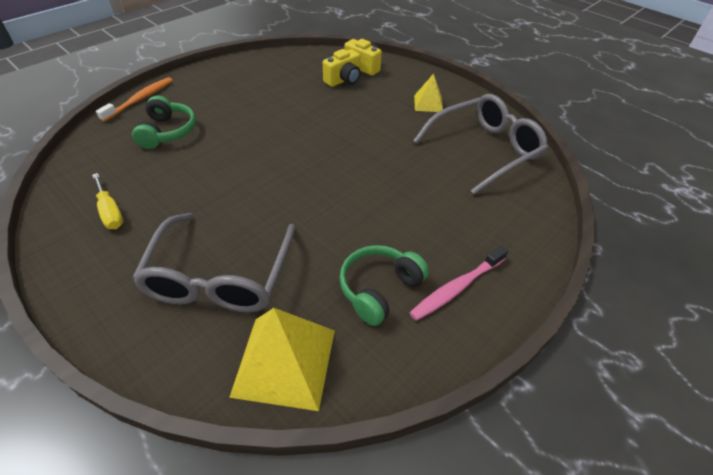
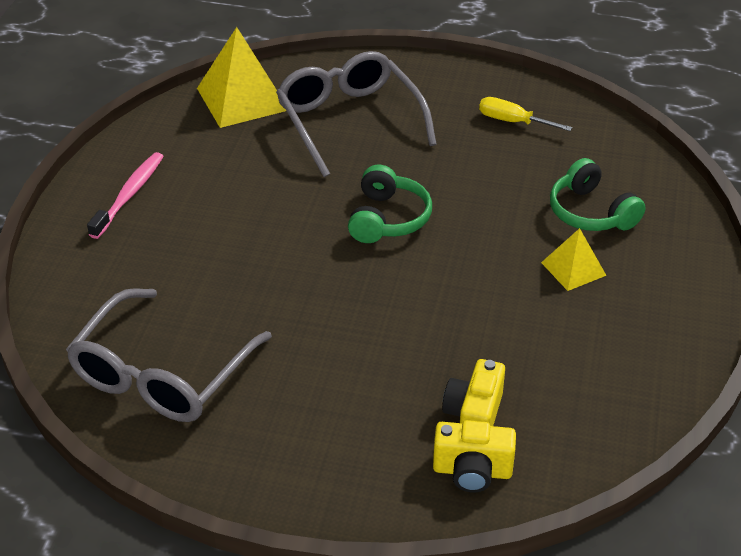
camera: 150 degrees right, 5 degrees down
orange toothbrush [96,77,173,122] -> none
green headphones [339,245,429,326] -> green headphones moved to [348,165,432,243]
yellow pyramid [414,74,443,112] -> yellow pyramid moved to [541,228,607,291]

